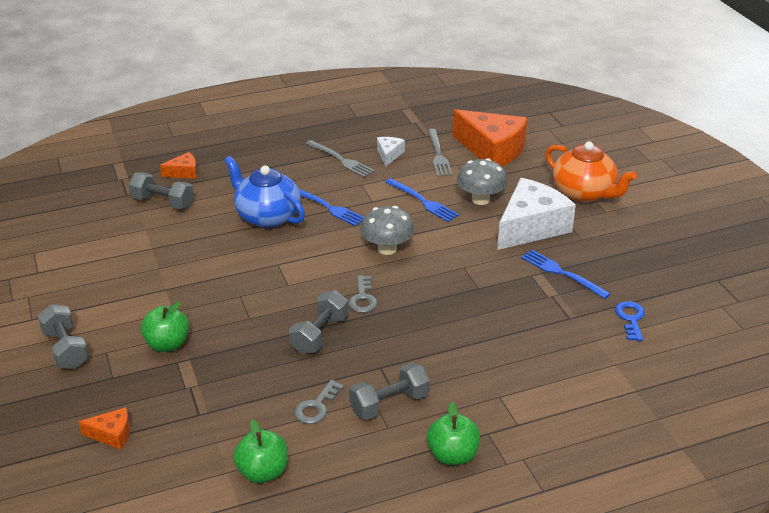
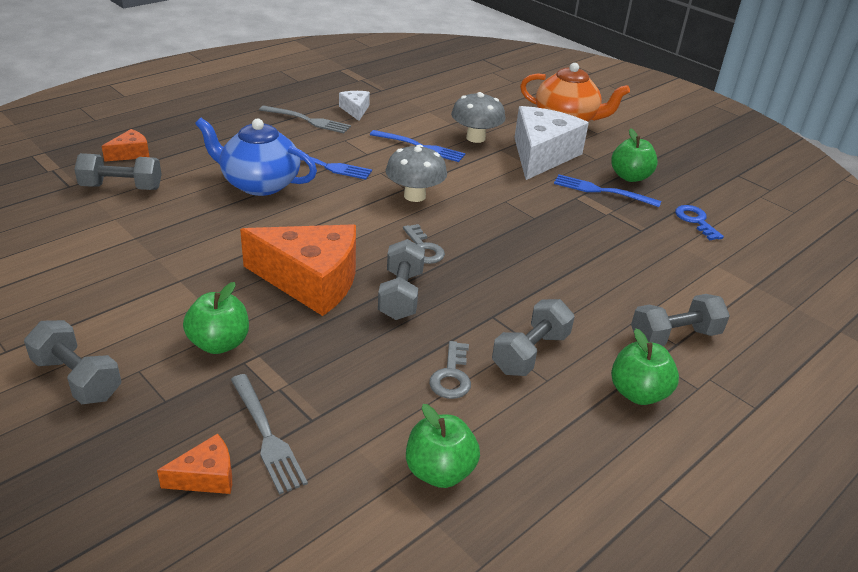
camera: 25 degrees left, 0 degrees up
grey fork [427,129,452,177] -> grey fork moved to [231,374,308,495]
orange cheese [453,109,528,166] -> orange cheese moved to [240,224,356,316]
none -> green apple [611,128,658,182]
none -> grey dumbbell [631,294,730,346]

